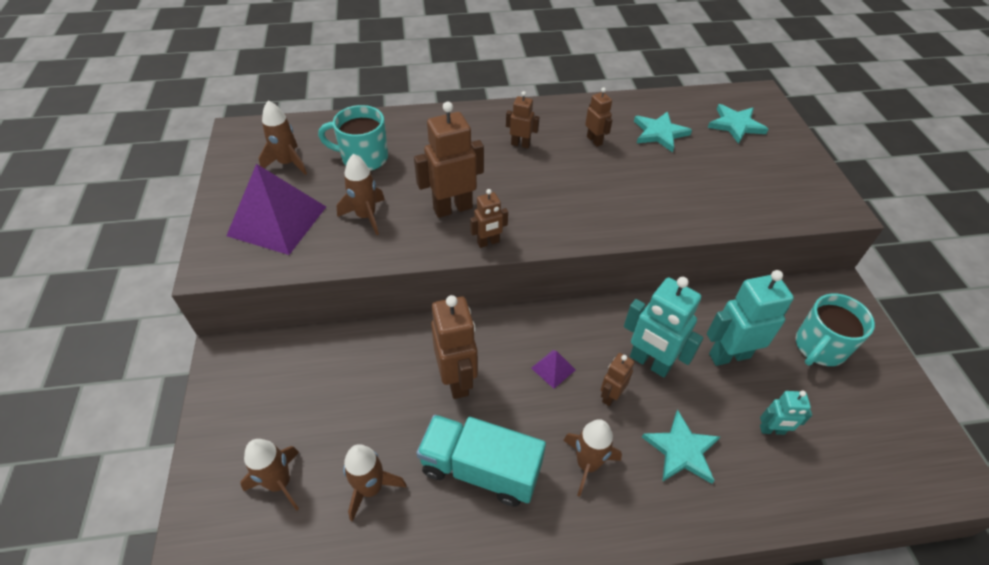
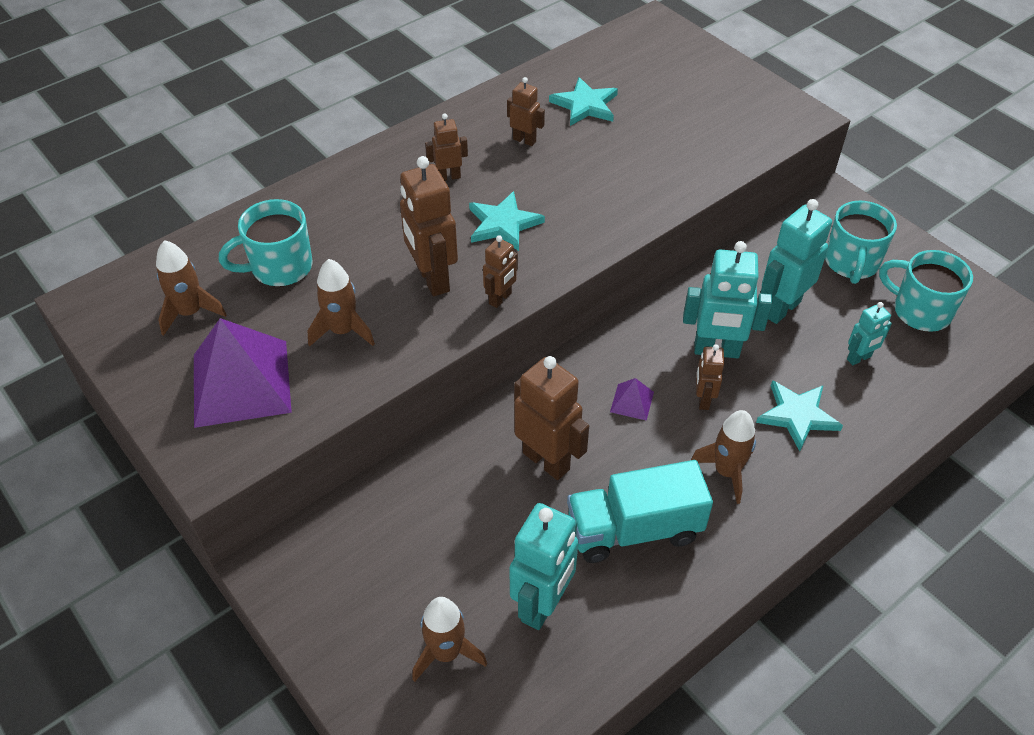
camera: 30 degrees left, 0 degrees up
brown rocket [343,444,406,522] -> turquoise robot [510,503,578,630]
brown robot [414,101,484,218] -> brown robot turned 60 degrees counterclockwise [400,156,458,296]
turquoise star [708,104,768,144] -> turquoise star moved to [469,191,545,251]
none -> turquoise mug [879,250,973,332]

